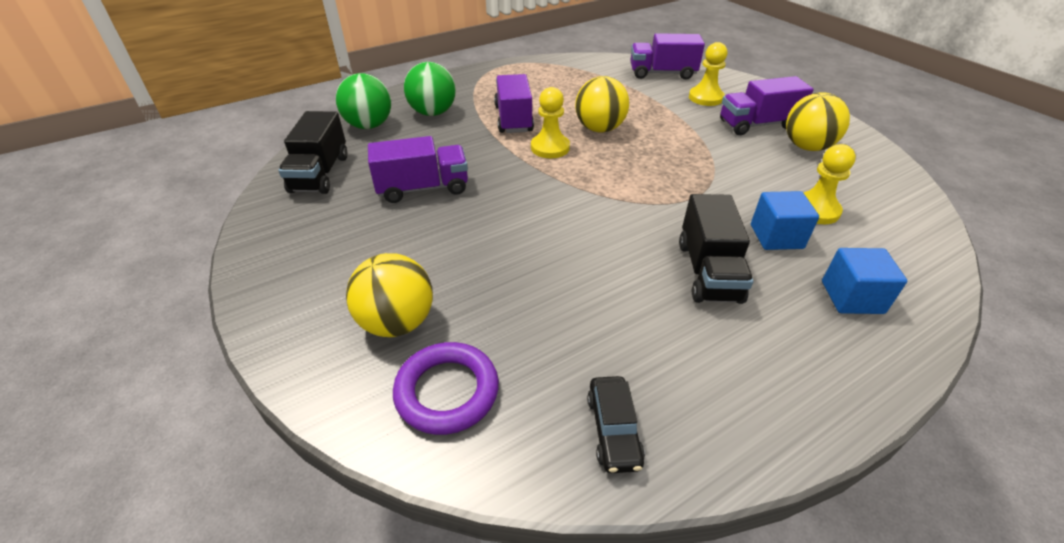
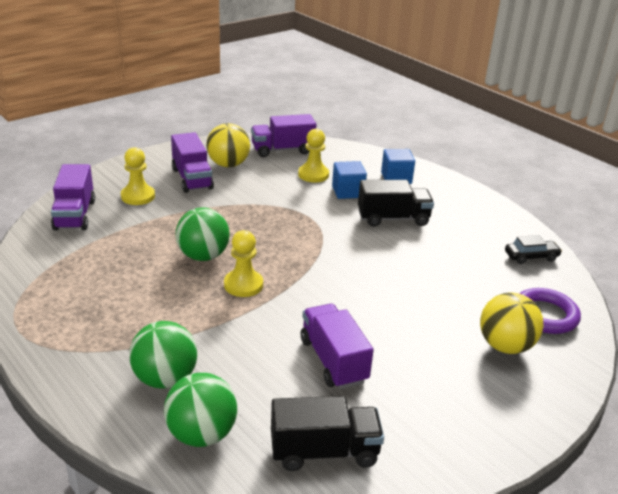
camera: 100 degrees left, 10 degrees down
purple truck [494,74,534,133] -> purple truck moved to [251,114,317,157]
yellow ball [575,76,629,133] -> green ball [176,207,230,261]

